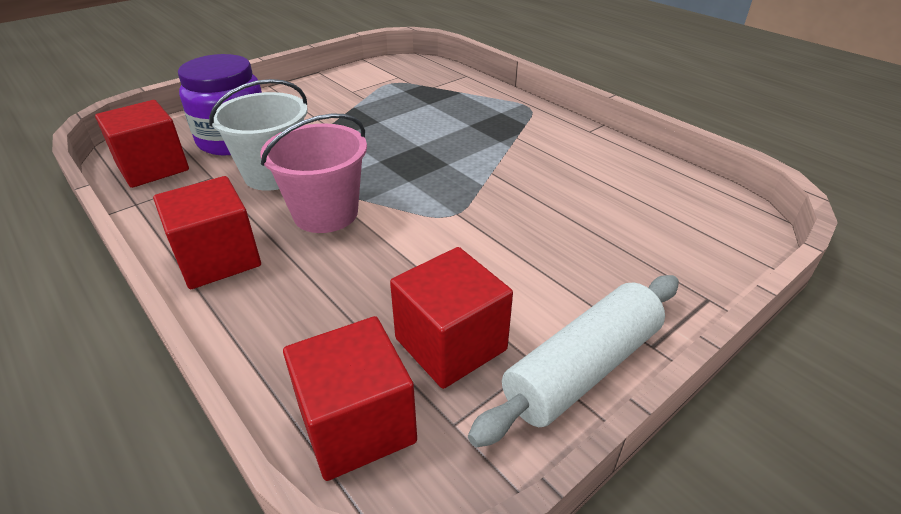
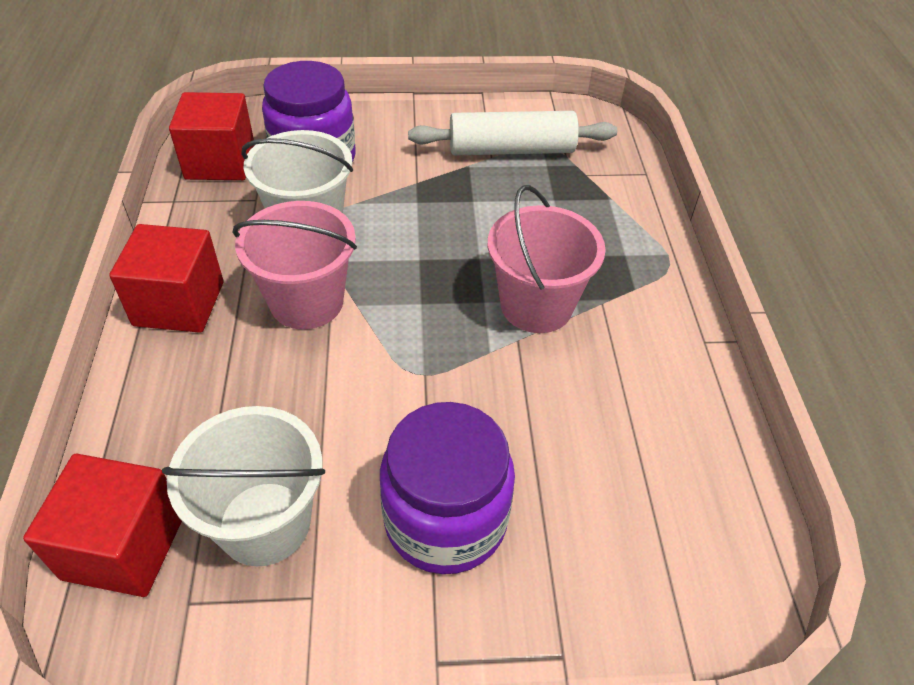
camera: 35 degrees right, 10 degrees up
red cube [390,247,513,389] -> white bucket [162,406,325,566]
white rolling pin [468,275,679,447] -> white rolling pin moved to [408,111,617,155]
none -> purple jar [380,402,515,574]
none -> pink bucket [488,185,606,333]

